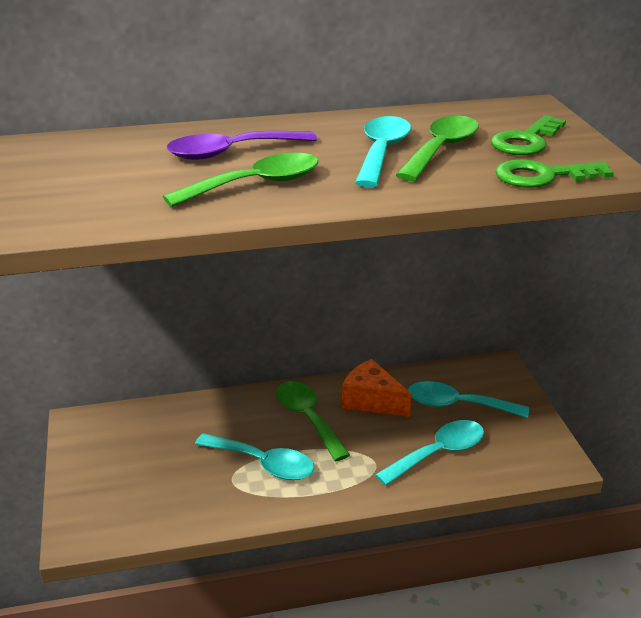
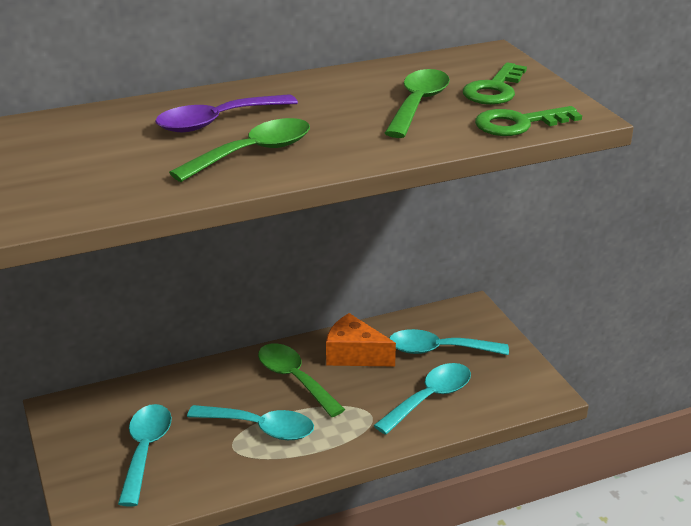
camera: 10 degrees left, 0 degrees up
turquoise spoon [355,116,411,187] -> turquoise spoon moved to [118,404,172,507]

